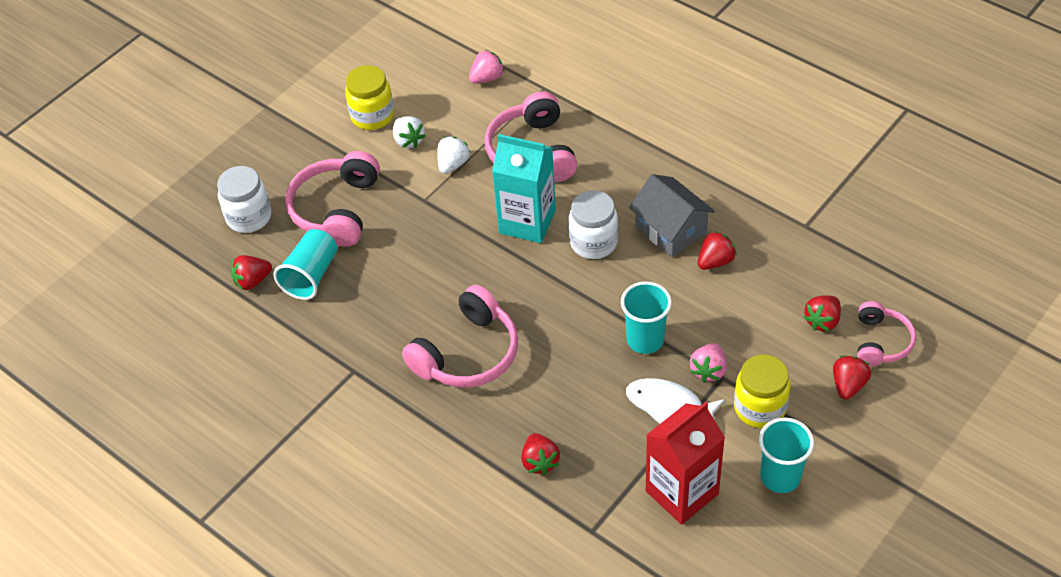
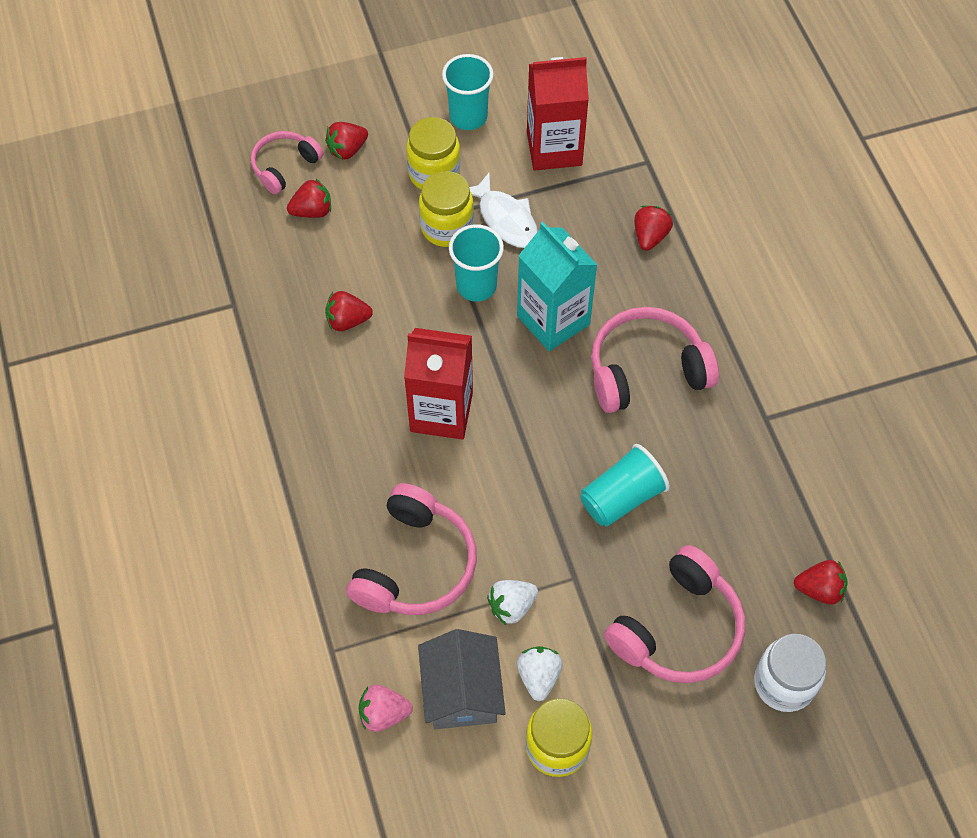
camera: 150 degrees left, 10 degrees up
turquoise cup [273,229,338,300] -> turquoise cup moved to [580,444,670,527]
turquoise carton [492,134,556,243] -> turquoise carton moved to [517,222,597,351]
white jar [569,190,618,259] -> red carton [404,328,473,440]
grey house [629,174,715,257] -> grey house moved to [418,629,506,729]
pink strawberry [690,343,727,383] -> yellow jar [419,171,474,247]

